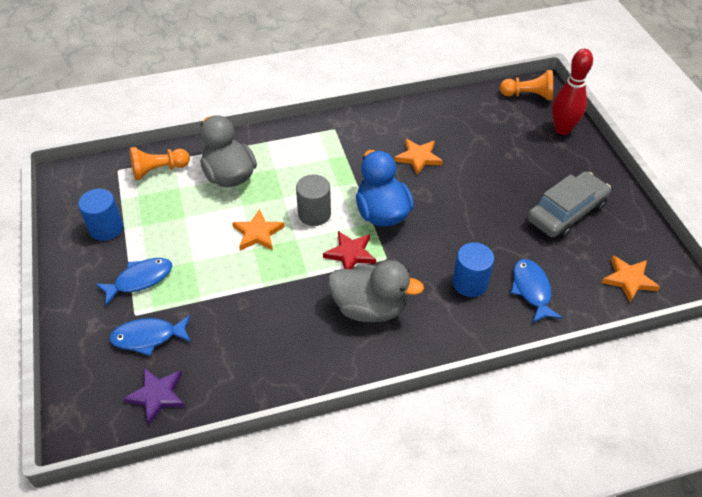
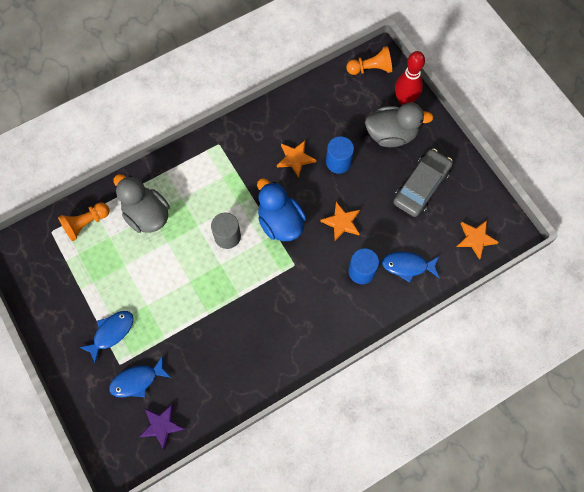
camera: 15 degrees left, 20 degrees up
blue cylinder [78,189,123,241] -> blue cylinder moved to [326,136,354,174]
orange star [232,209,285,251] -> orange star moved to [320,202,360,241]
red star [323,231,376,269] -> none
grey duck [328,260,424,322] -> grey duck moved to [365,102,433,147]
blue fish [511,259,563,324] -> blue fish turned 60 degrees counterclockwise [382,252,439,283]

